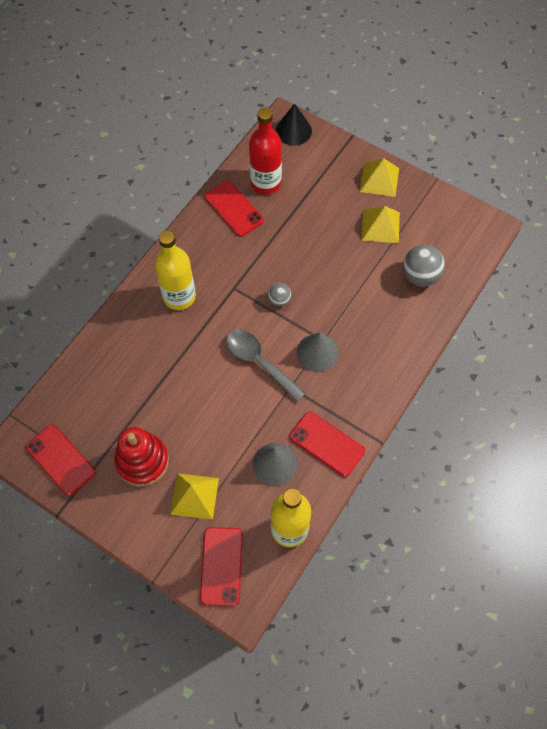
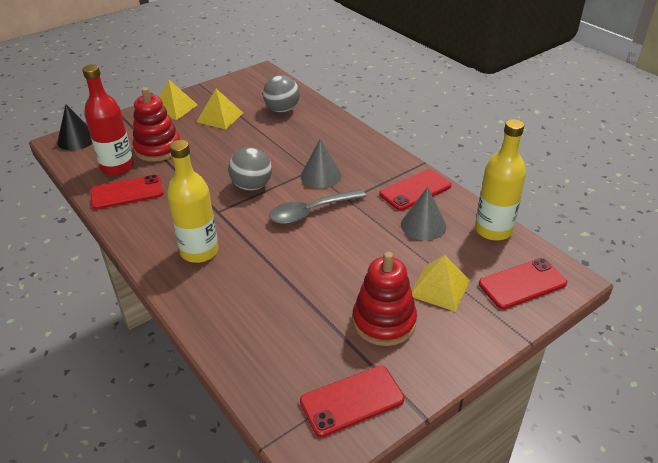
camera: 70 degrees left, 25 degrees down
red phone [200,527,243,606] -> red phone turned 45 degrees counterclockwise [479,258,567,309]
grey ball [268,283,291,306] -> grey ball [228,147,272,191], size x1.76
none -> red stacking toy [133,87,180,162]

